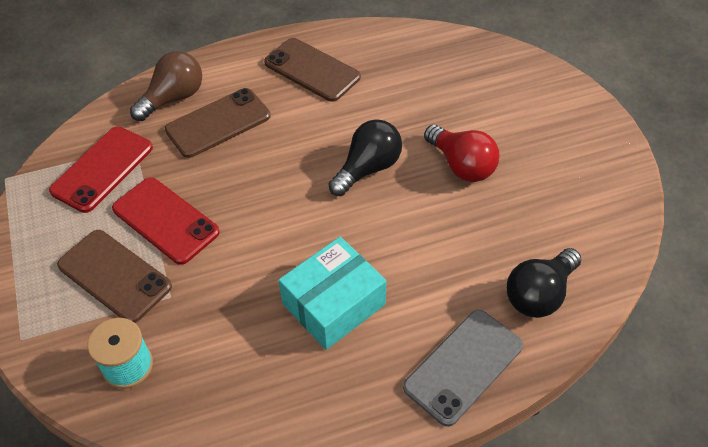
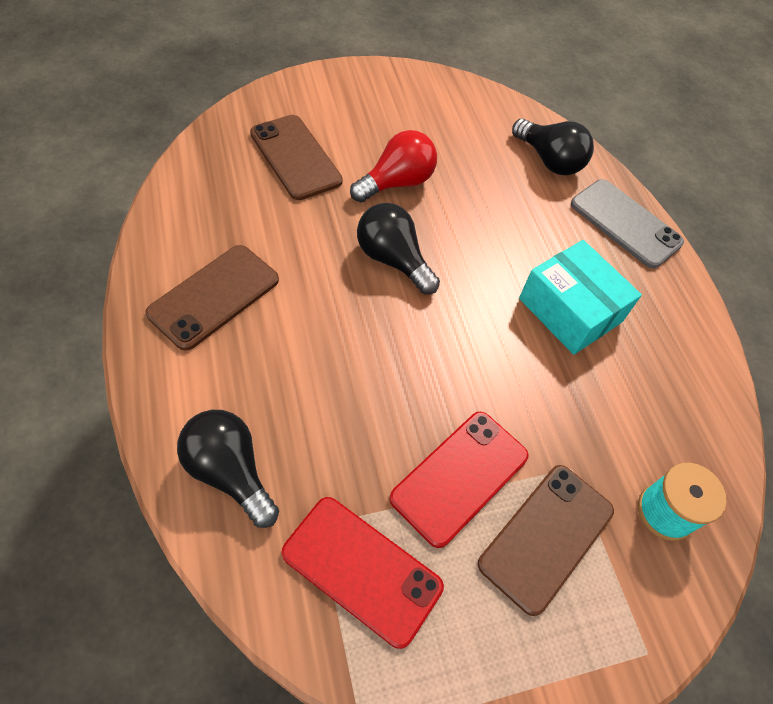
camera: 95 degrees left, 5 degrees up
brown light bulb [130,51,202,121] -> black light bulb [177,410,279,528]
brown phone [165,88,271,158] -> brown phone moved to [250,115,343,200]

